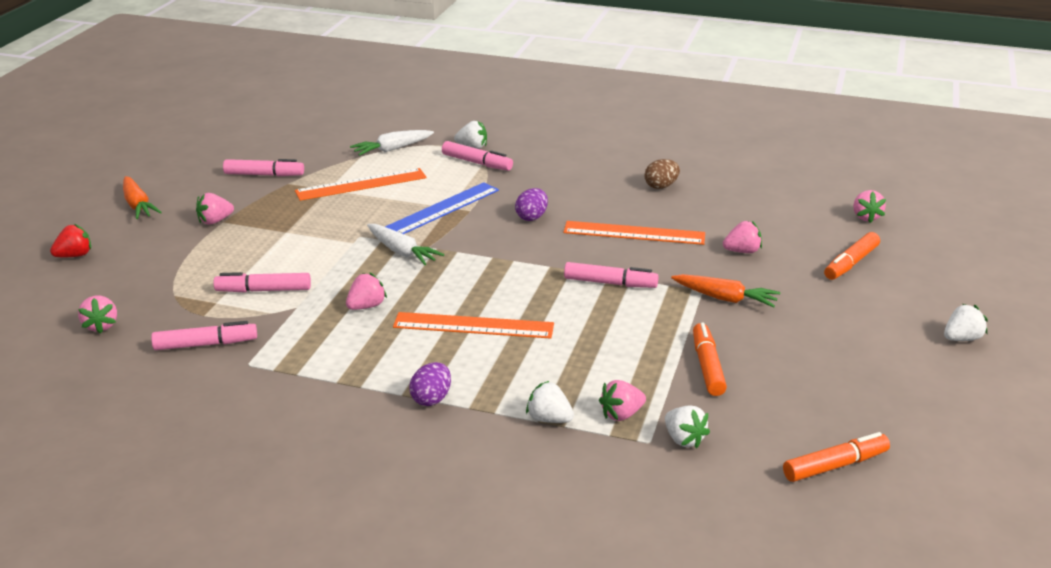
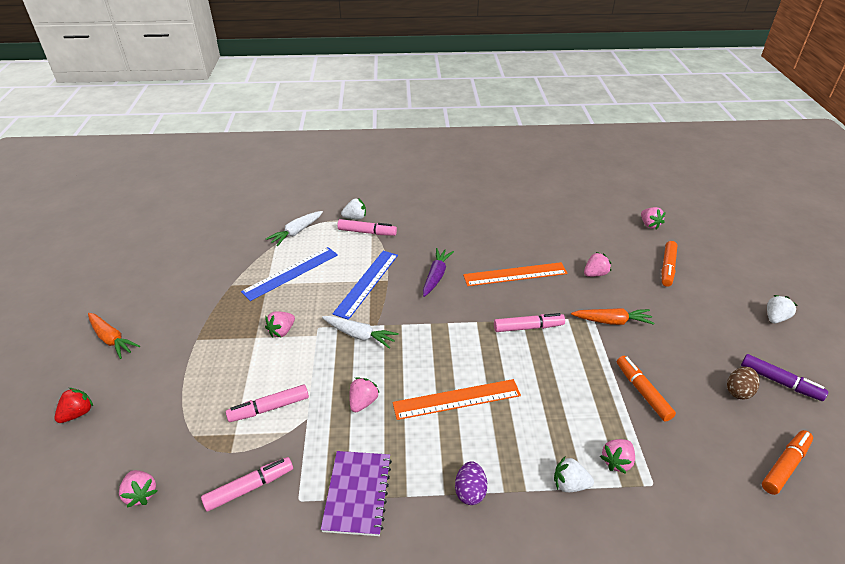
camera: 20 degrees left, 10 degrees up
pink strawberry [196,193,234,225] -> pink strawberry moved to [265,312,295,337]
pink marker [223,159,304,176] -> none
orange ruler [295,168,427,201] -> blue ruler [241,247,338,301]
purple egg [515,188,548,221] -> purple carrot [423,248,454,297]
brown egg [644,159,680,189] -> brown egg moved to [727,367,760,399]
white strawberry [665,405,710,448] -> none
none -> purple notebook [321,451,392,536]
none -> purple marker [741,354,828,401]

